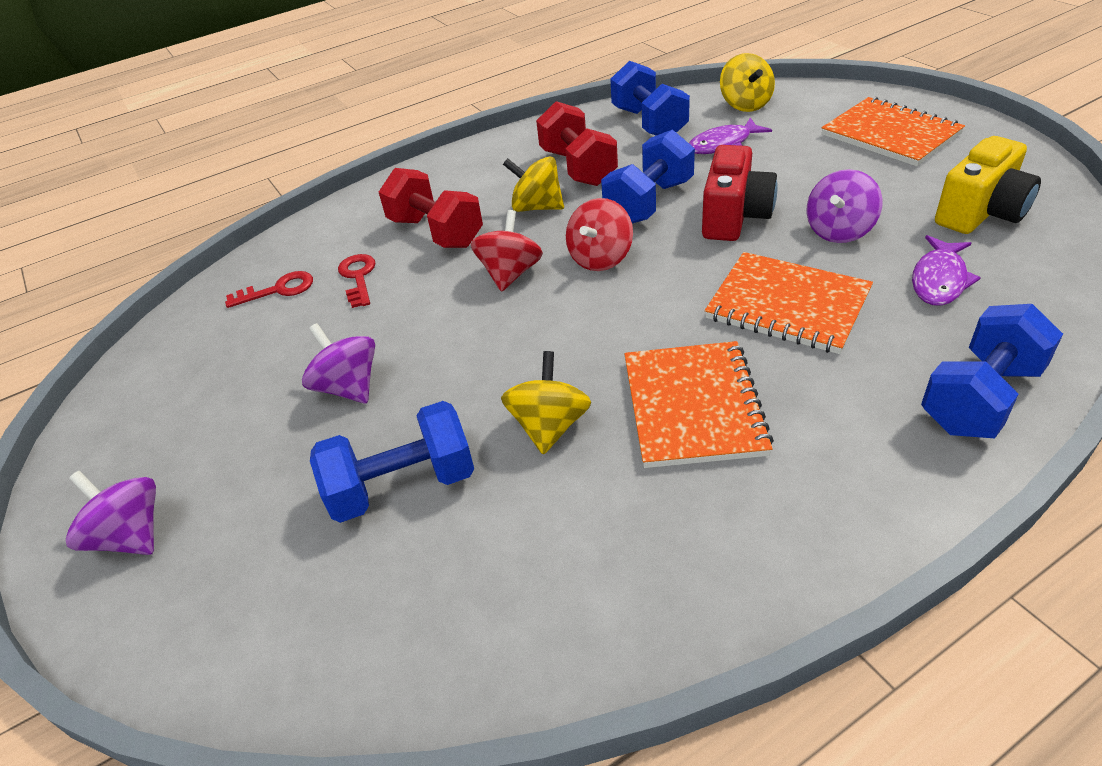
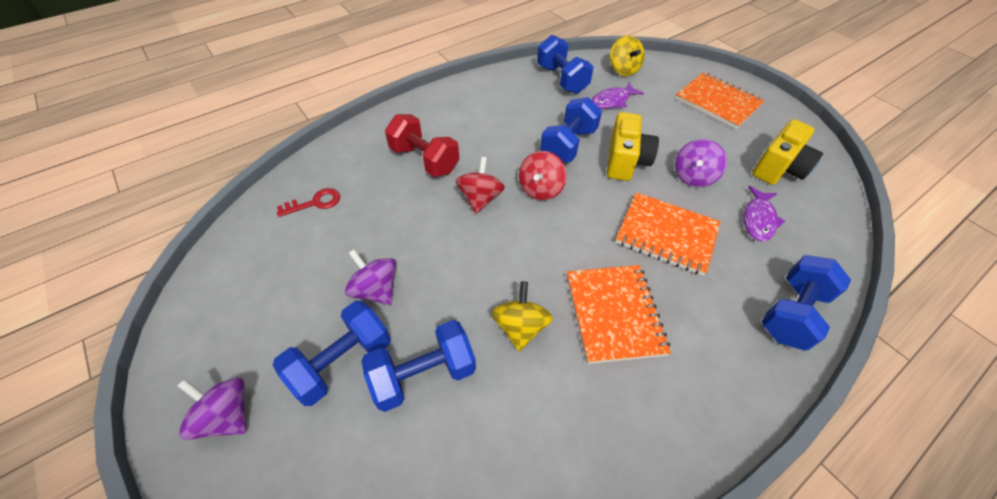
camera: 10 degrees left, 10 degrees up
red key [338,254,375,308] -> none
yellow spinning top [503,156,564,212] -> none
red dumbbell [536,101,618,186] -> none
red camera [702,145,778,241] -> yellow camera [607,112,659,181]
none -> blue dumbbell [273,301,391,406]

